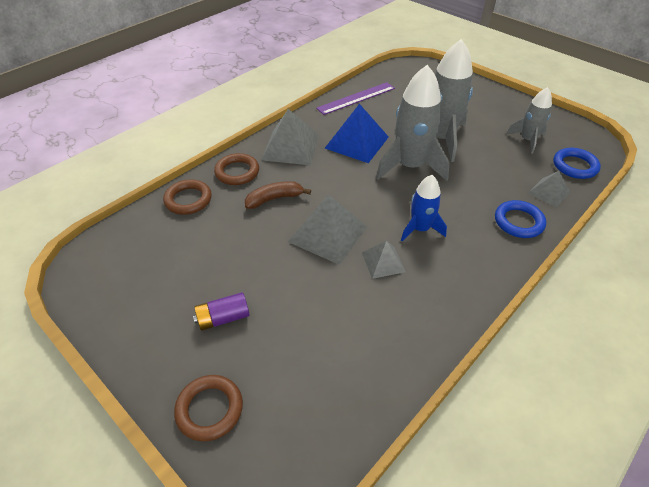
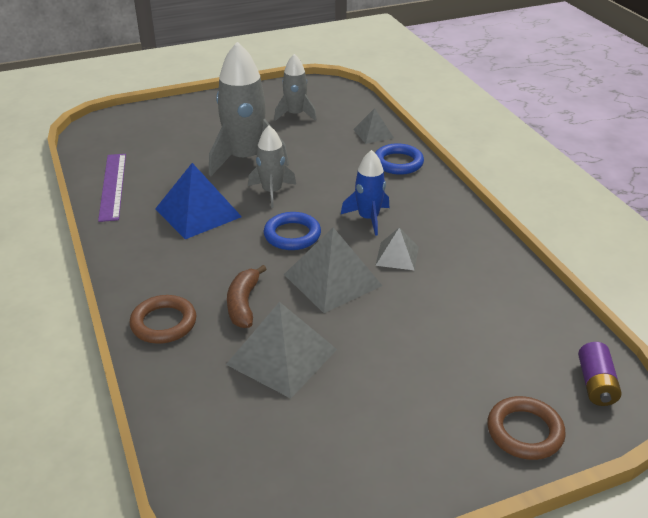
camera: 65 degrees left, 10 degrees down
brown ring [163,179,212,215] -> none
purple battery [193,292,250,331] -> purple battery moved to [578,342,621,406]
grey pyramid [262,109,319,165] -> grey pyramid moved to [226,302,337,398]
grey rocket [376,65,450,181] -> grey rocket [248,126,296,208], size x0.58
blue ring [553,148,601,179] -> blue ring moved to [264,212,321,250]

